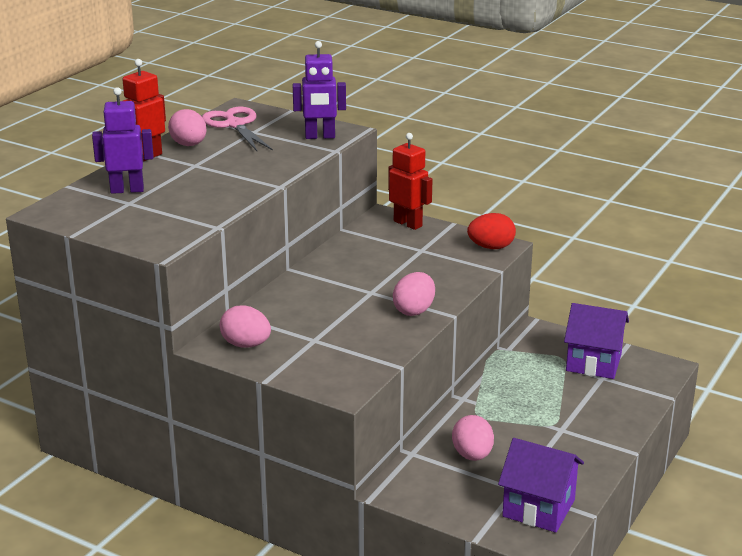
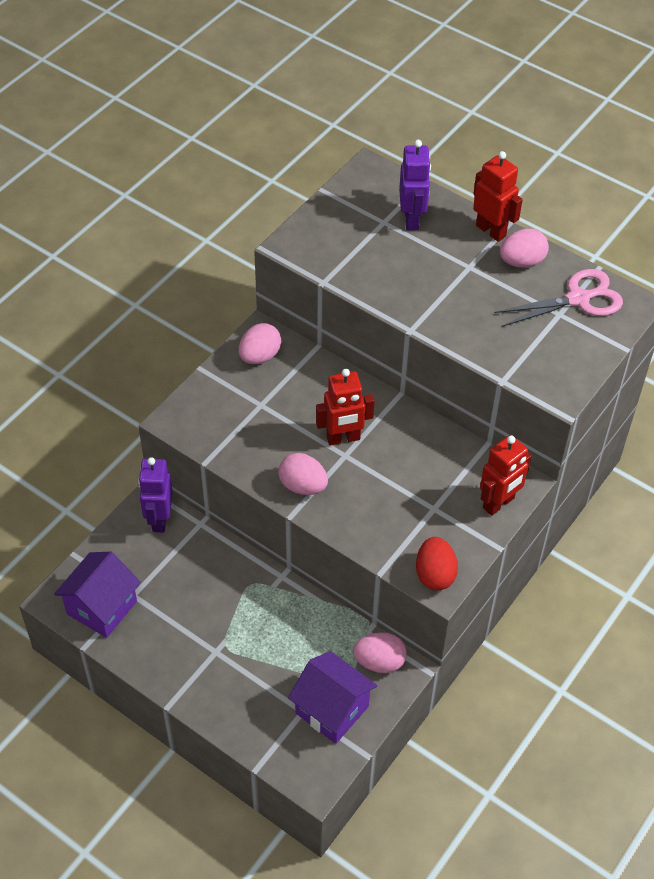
camera: 95 degrees right, 25 degrees up
purple robot [293,41,346,139] -> purple robot moved to [138,457,173,533]
pink egg [452,415,494,461] -> pink egg moved to [353,632,407,673]
purple house [564,303,629,379] -> purple house turned 75 degrees counterclockwise [288,651,377,744]
none -> red robot [316,369,375,446]

